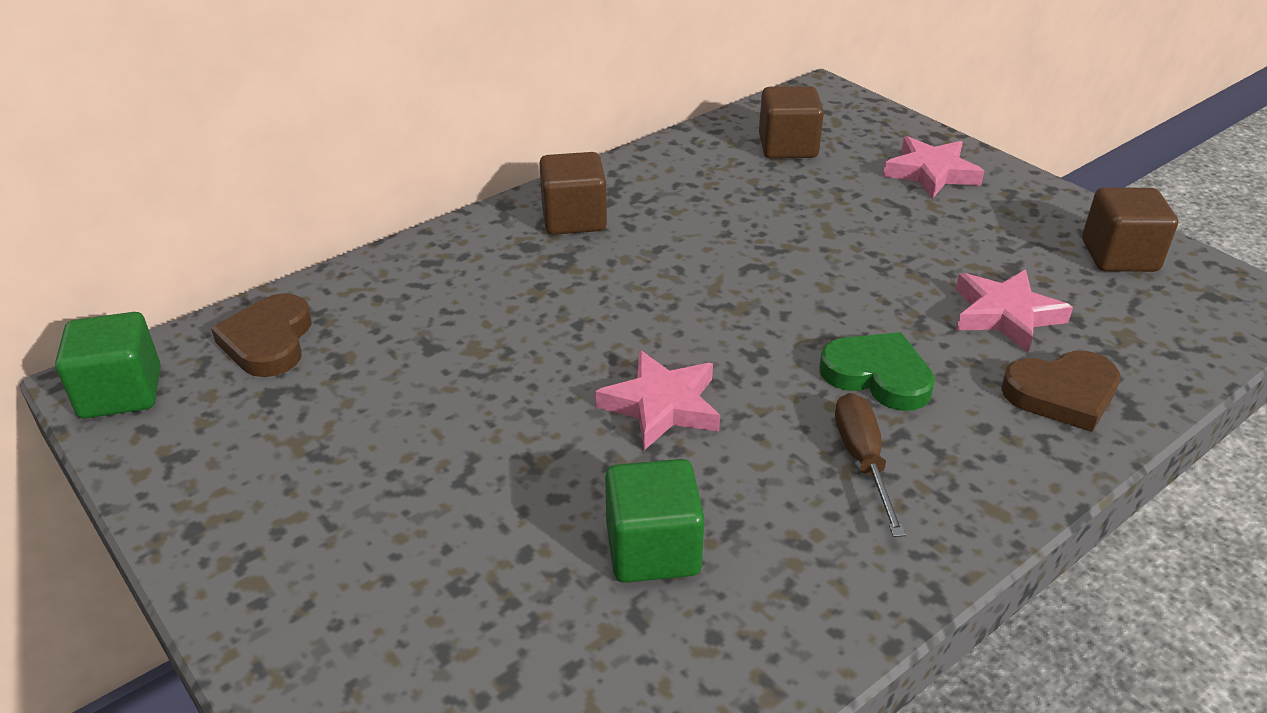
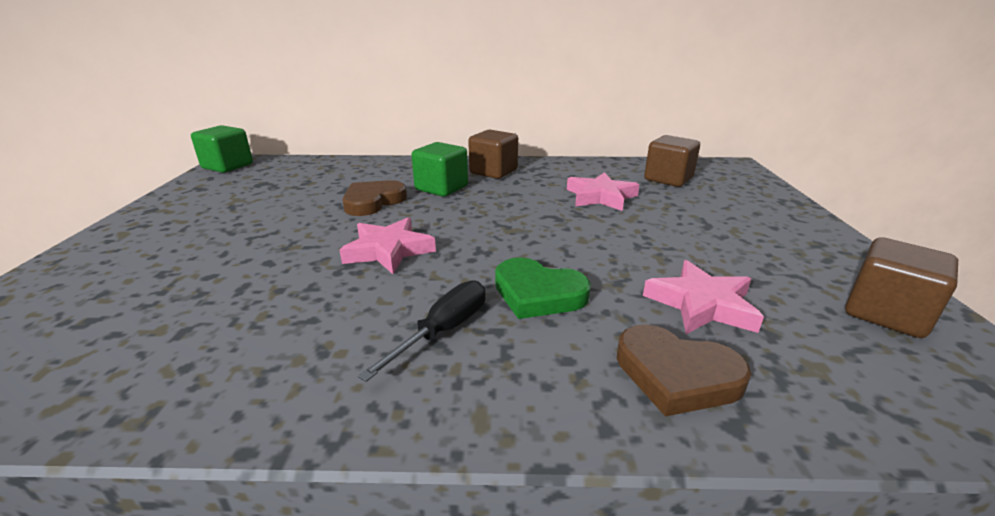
camera: 40 degrees right, 10 degrees down
brown heart [211,293,312,377] -> brown heart moved to [342,180,407,216]
green cube [605,459,705,583] -> green cube moved to [412,142,468,197]
green heart [819,332,935,411] -> green heart turned 135 degrees clockwise [495,258,591,319]
brown screwdriver [835,393,906,537] -> black screwdriver [358,280,485,382]
pink star [883,136,984,199] -> pink star moved to [567,172,639,211]

